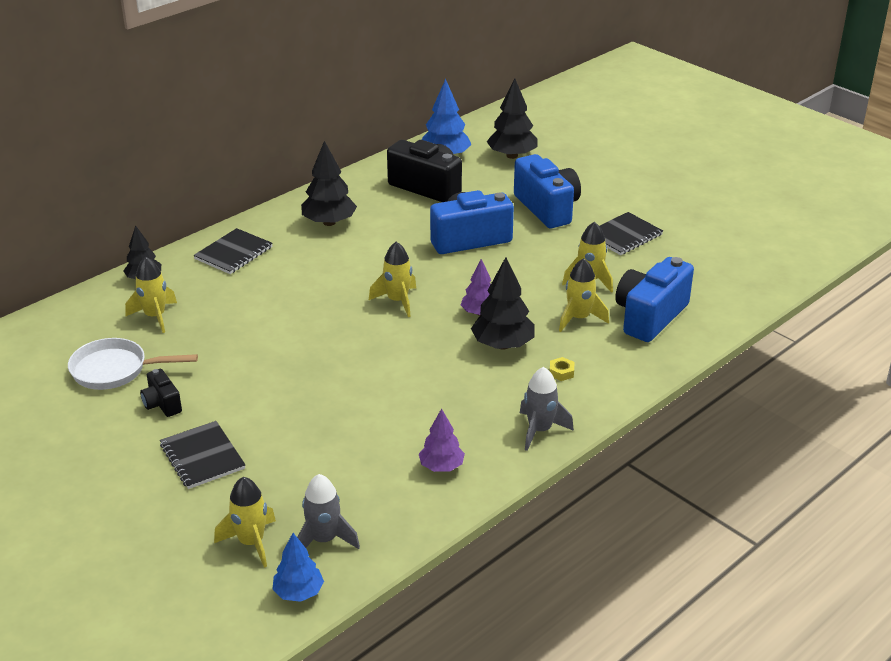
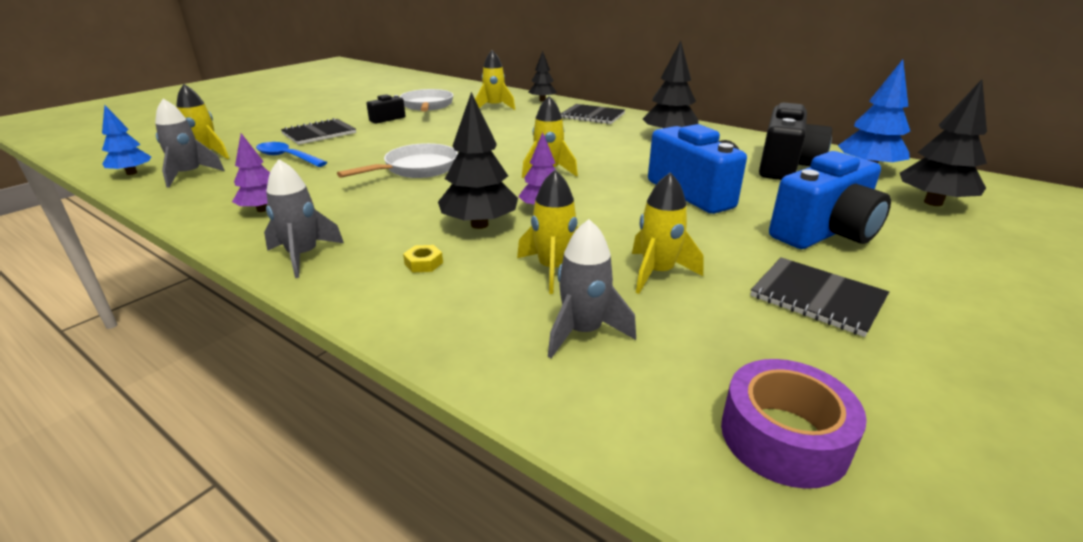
camera: 80 degrees right, 5 degrees down
blue camera [615,257,694,342] -> grey rocket [548,219,636,358]
none -> blue spoon [256,142,327,167]
none -> white pan [337,143,458,178]
none -> purple tape [721,359,867,489]

